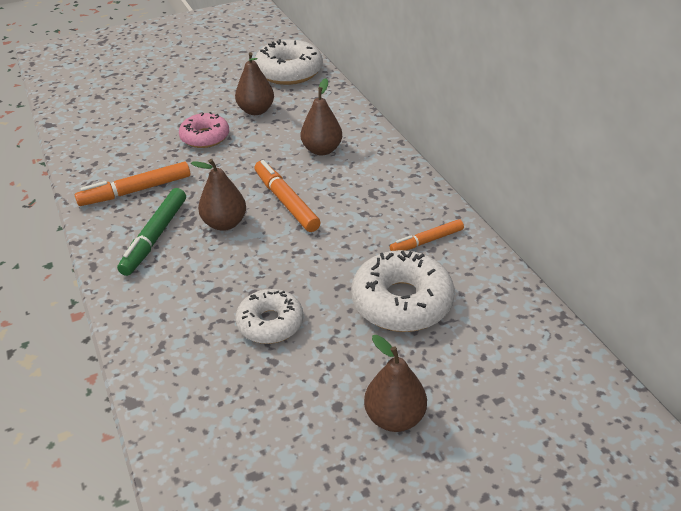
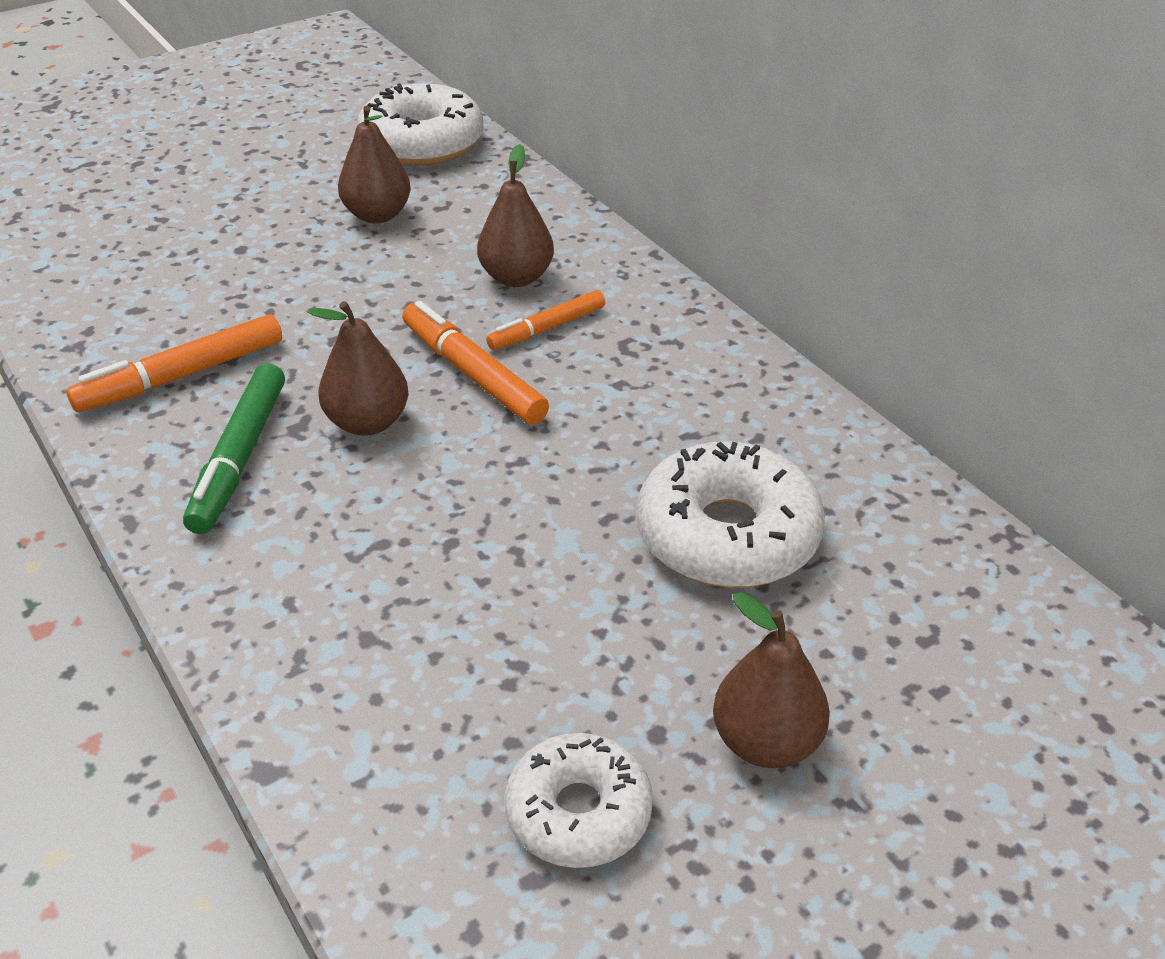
camera: 10 degrees left, 0 degrees up
pink donut [179,112,229,148] -> none
white donut [235,289,304,344] -> white donut moved to [505,733,653,868]
orange marker [390,219,464,251] -> orange marker moved to [486,290,605,350]

